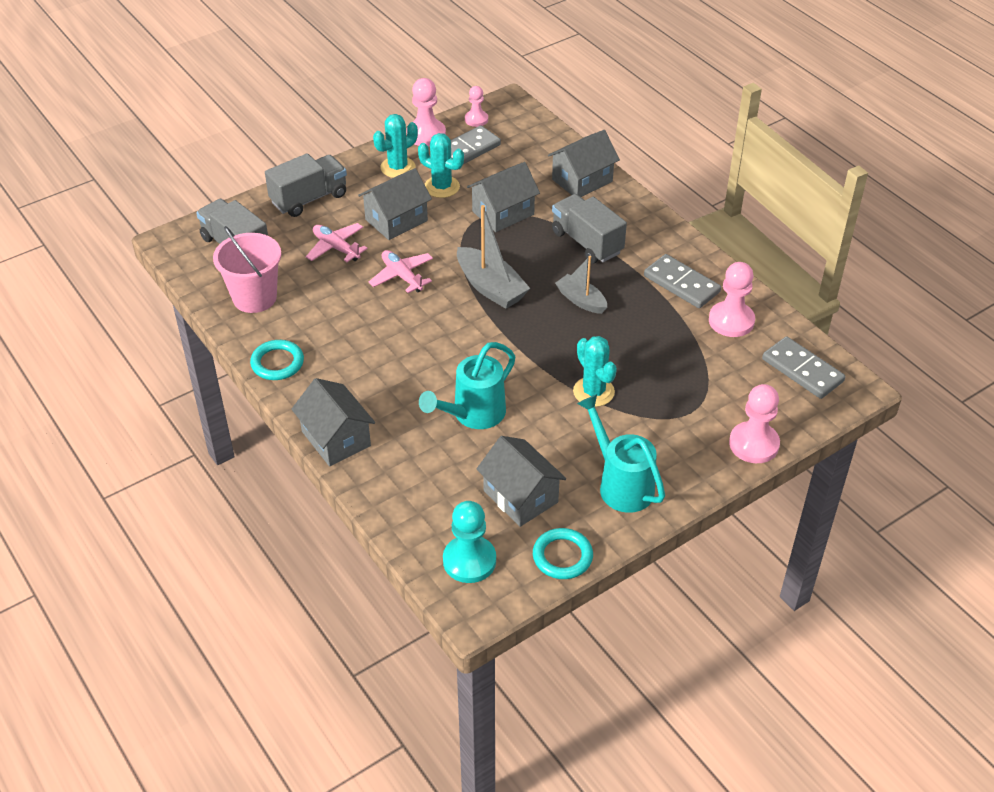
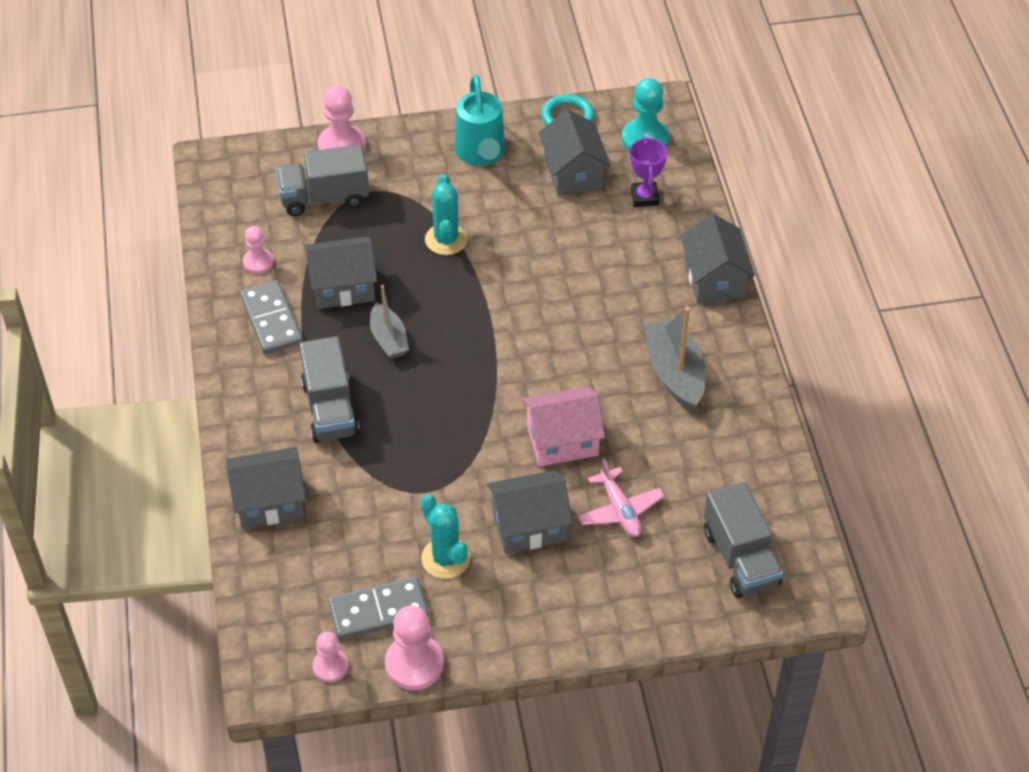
camera: 155 degrees left, 5 degrees up
pink bucket [213,226,281,313] -> none
turquoise ring [250,340,304,380] -> none
grey truck [265,153,347,217] -> grey truck moved to [276,144,369,216]
pink plane [369,250,433,293] -> pink house [522,387,605,467]
turquoise cactus [373,114,418,178] -> none
turquoise watering can [419,342,515,429] -> none
grey boat [457,205,530,309] -> grey boat moved to [644,307,706,411]
grey house [467,162,540,232] -> grey house moved to [305,237,377,309]
pink pawn [709,262,755,337] -> pink pawn [243,226,274,274], size x0.61
grey domino [762,337,845,399] -> none
none -> purple trophy [630,137,667,207]

